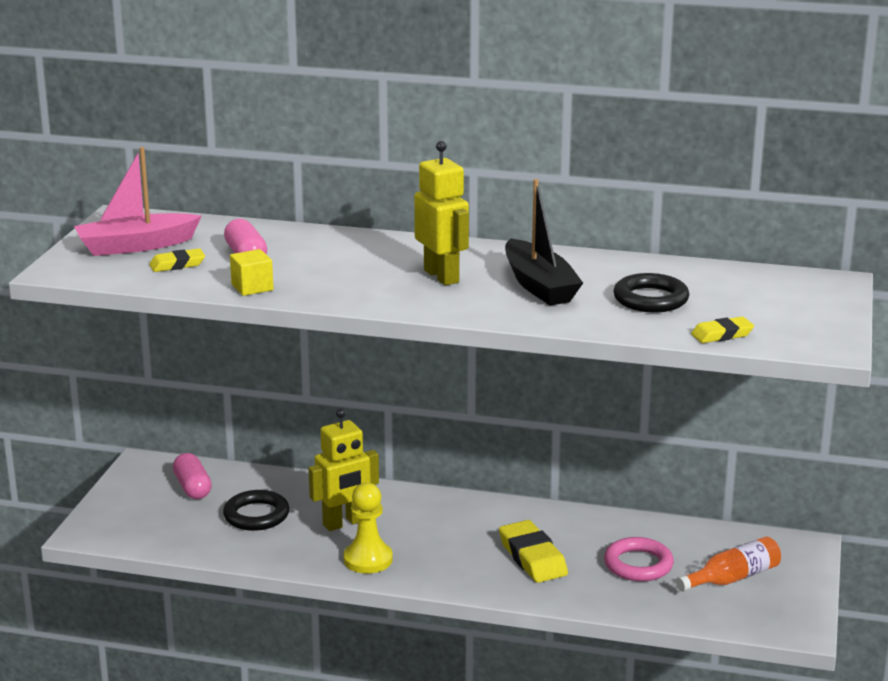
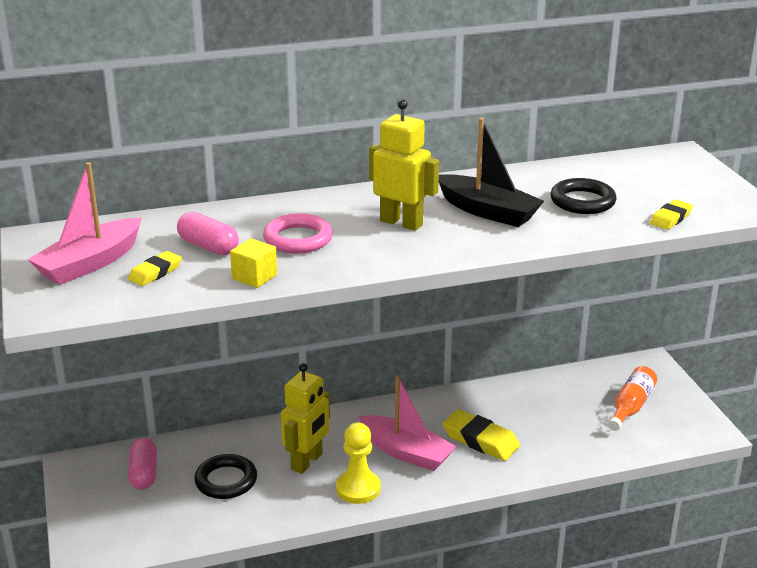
camera: 30 degrees left, 5 degrees up
pink capsule [173,453,212,499] -> pink capsule turned 45 degrees clockwise [128,438,157,490]
pink ring [604,537,674,581] -> pink ring moved to [263,213,333,253]
none -> pink boat [358,375,457,471]

